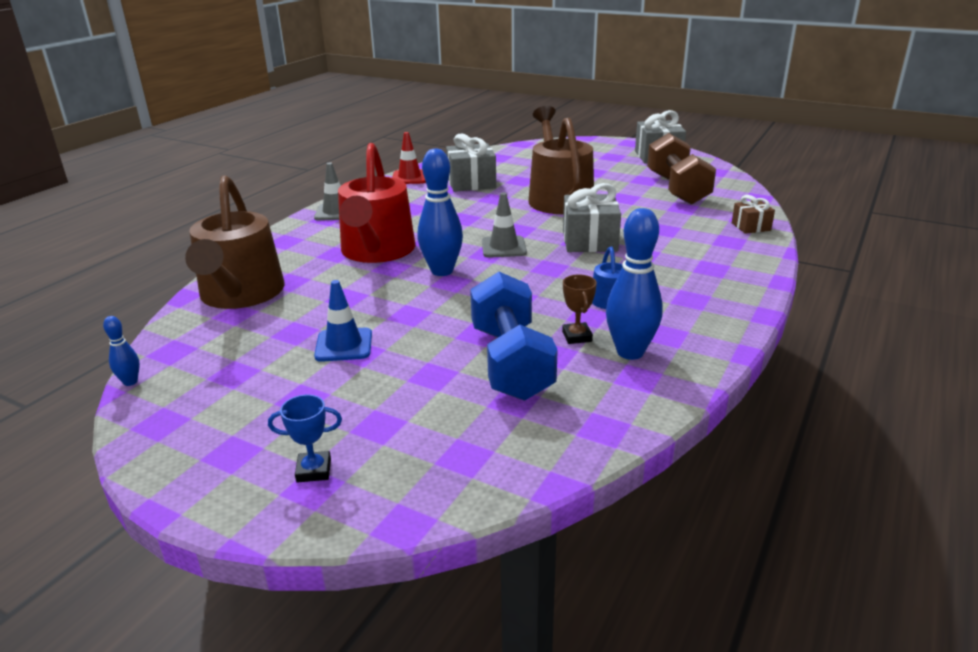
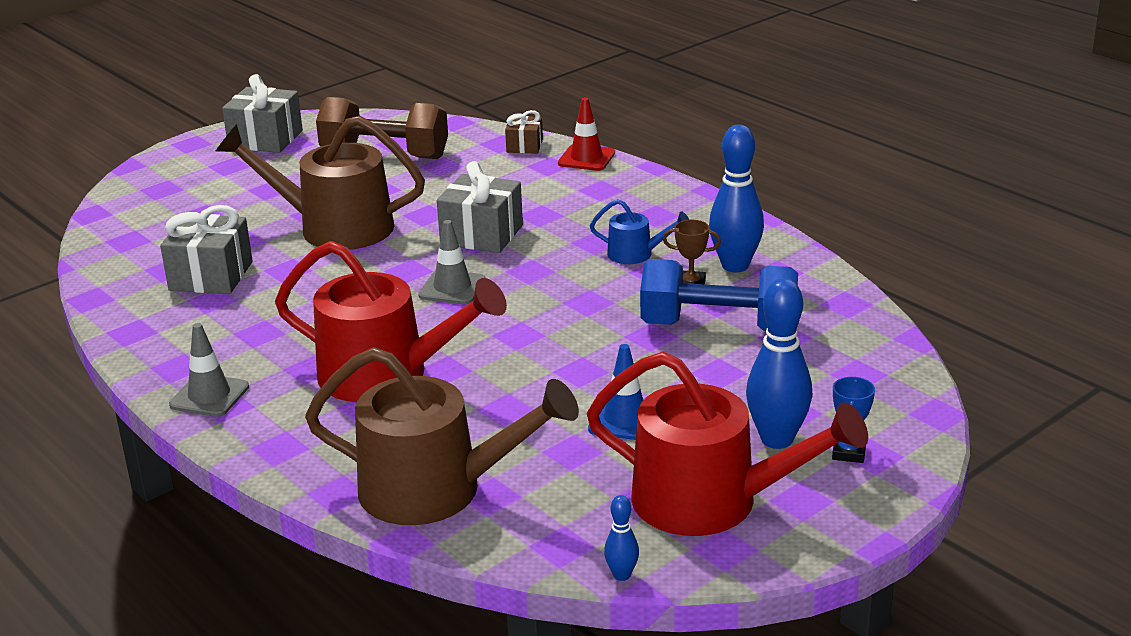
camera: 70 degrees left, 0 degrees up
red traffic cone [392,132,426,184] -> red traffic cone moved to [558,98,615,171]
blue bowling pin [418,148,463,276] -> blue bowling pin moved to [746,278,812,449]
none -> red watering can [586,352,868,536]

